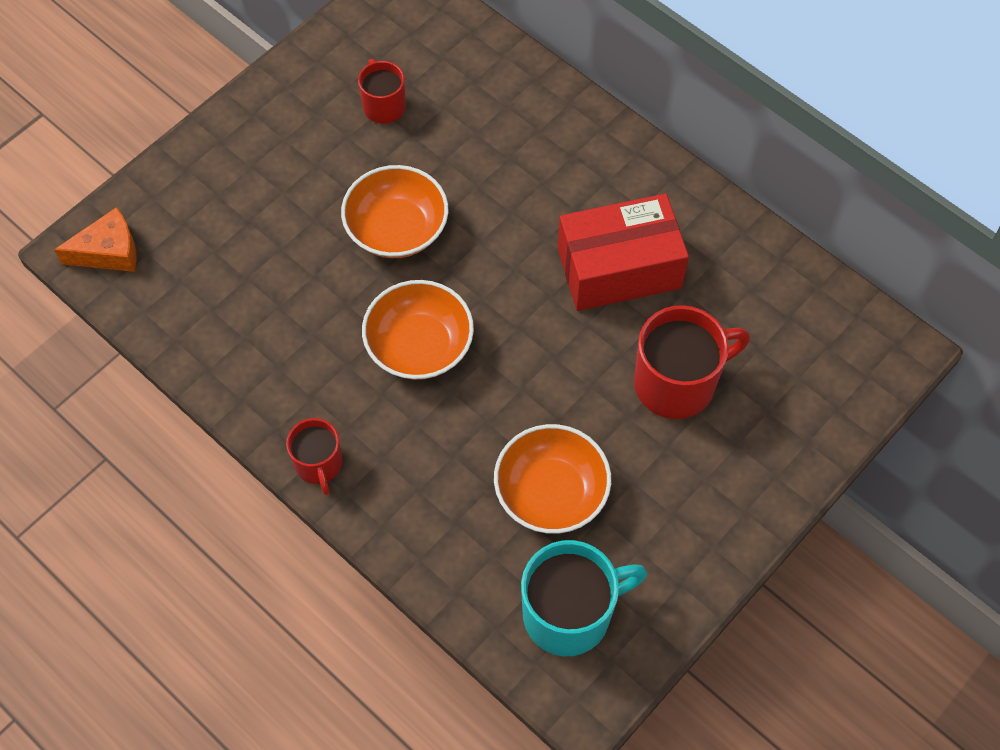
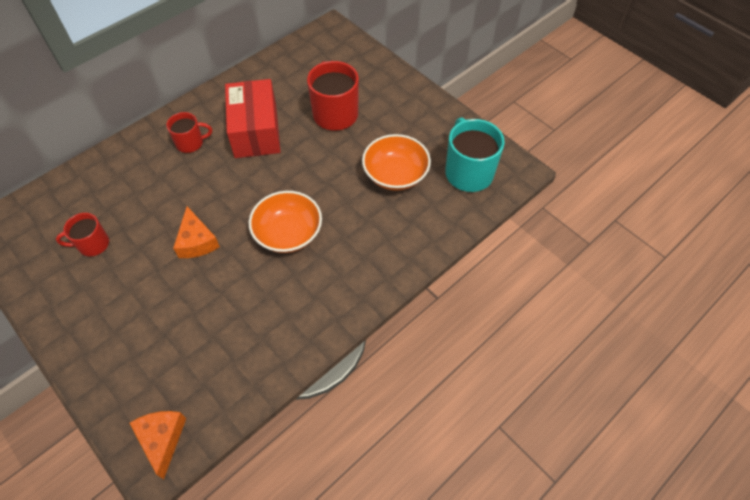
camera: 85 degrees left, 5 degrees down
red mug [286,418,342,495] -> red mug moved to [166,112,212,153]
orange bowl [341,165,448,258] -> orange cheese [173,206,220,258]

